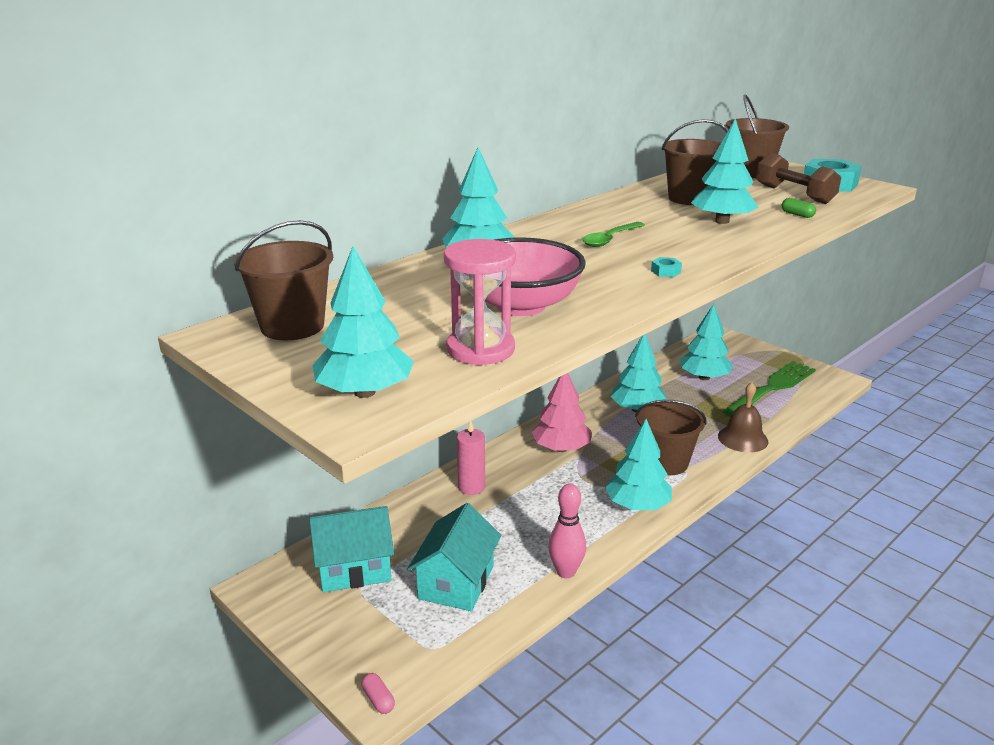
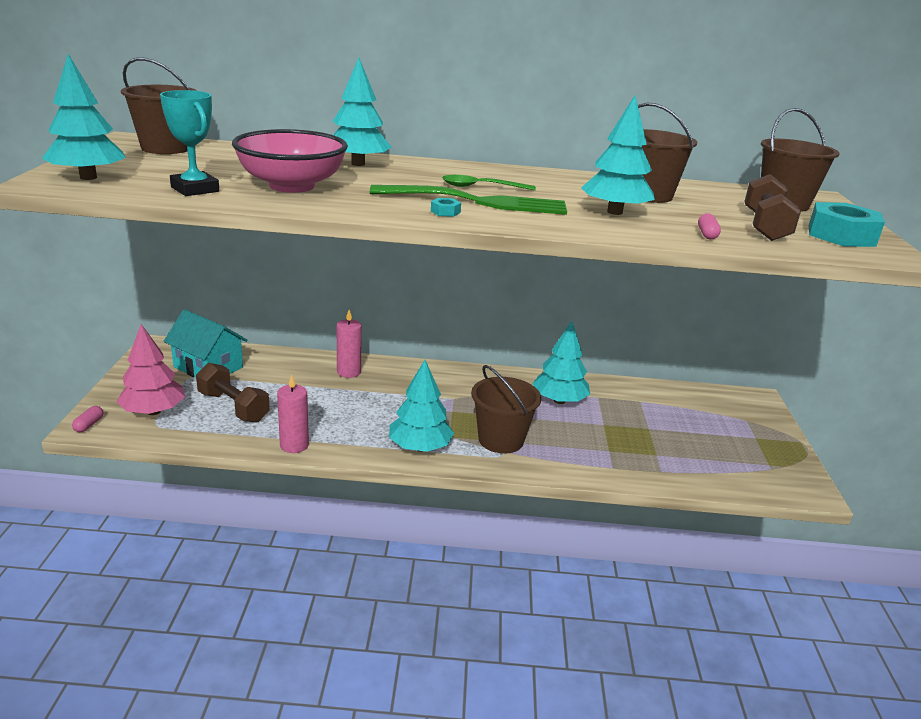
camera: 45 degrees right, 0 degrees up
turquoise house [407,503,501,611] -> brown dumbbell [196,363,270,423]
pink hourglass [444,239,516,365] -> turquoise trophy [160,90,219,196]
pink tree [532,373,591,452] -> pink tree moved to [116,324,185,415]
pink bowling pin [548,484,586,578] -> pink candle [277,374,309,453]
turquoise tree [680,304,733,380] -> none
brown bell [718,382,768,453] -> none
green fork [723,361,816,417] -> green fork moved to [370,185,567,215]
green capsule [782,198,816,218] -> pink capsule [698,213,721,239]

